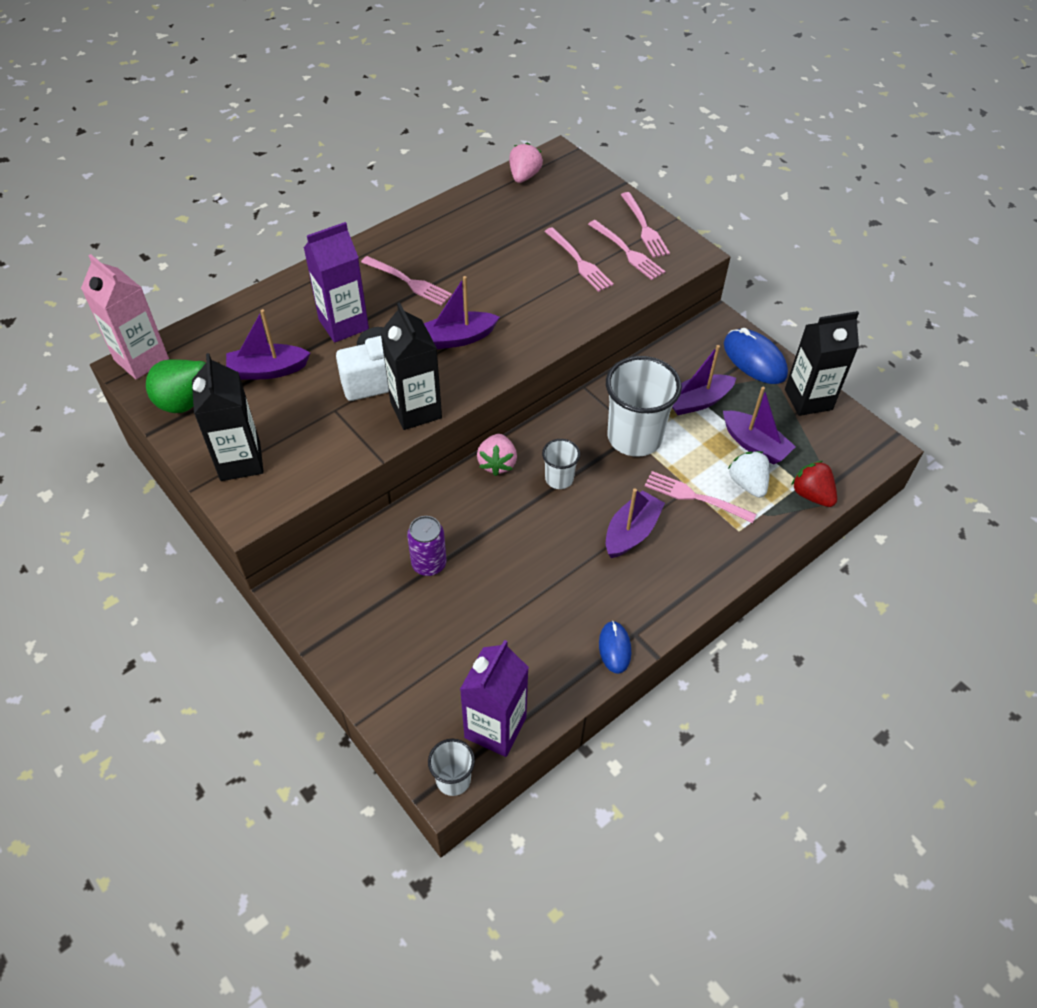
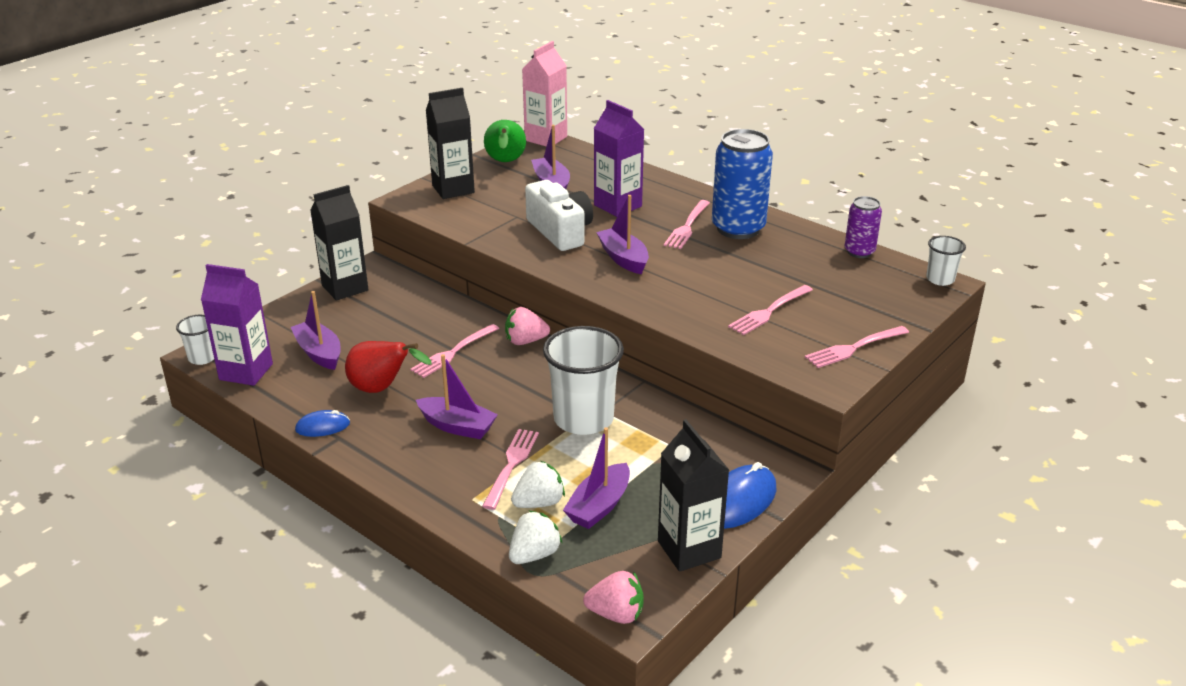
camera: 80 degrees right, 20 degrees down
black carton [380,302,442,430] -> black carton moved to [310,185,369,301]
purple can [407,516,446,576] -> purple can moved to [844,196,882,258]
pink strawberry [509,143,543,183] -> pink strawberry moved to [583,571,644,624]
white cup [542,439,580,489] -> white cup moved to [926,236,966,286]
pink fork [588,220,665,280] -> pink fork moved to [410,324,499,378]
purple boat [672,345,736,415] -> purple boat moved to [291,291,341,370]
red strawberry [791,461,837,507] -> white strawberry [509,510,562,564]
none -> red pear [345,341,432,393]
none -> blue can [712,129,773,239]

